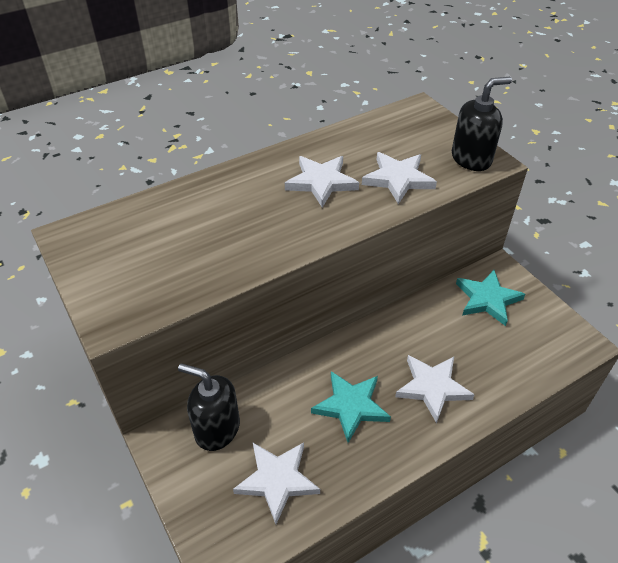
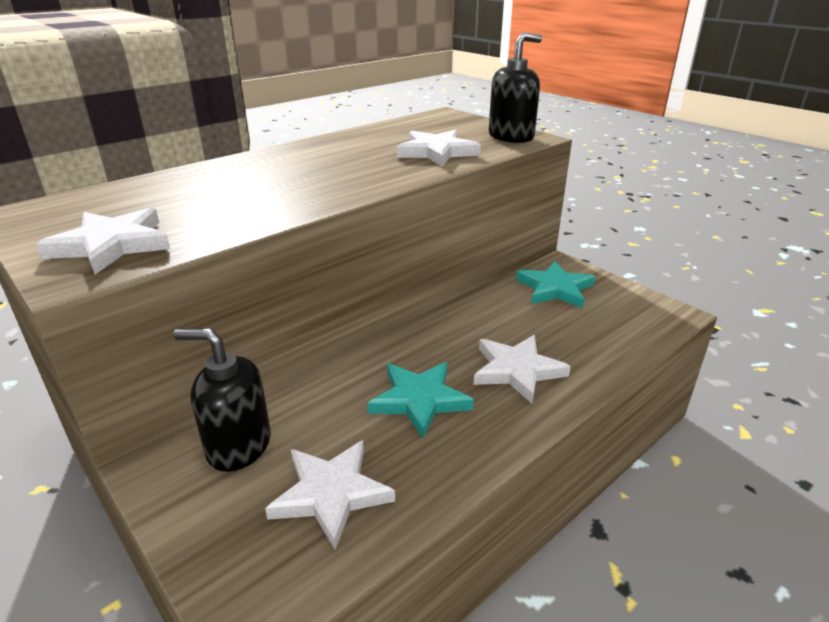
camera: 10 degrees left, 15 degrees down
white star [285,156,359,208] -> white star moved to [36,207,170,274]

